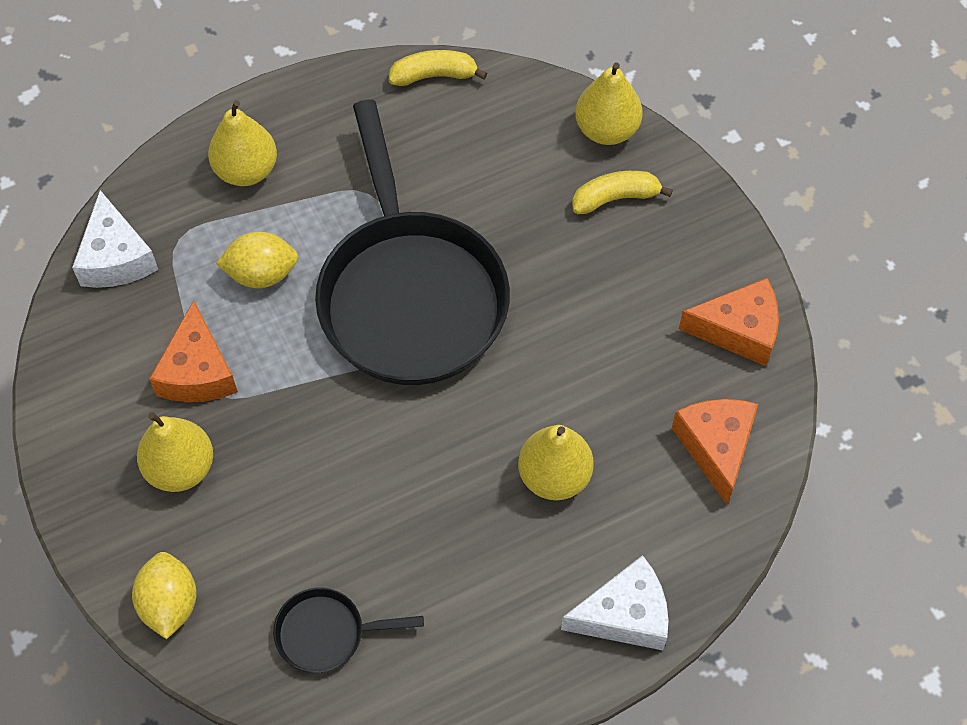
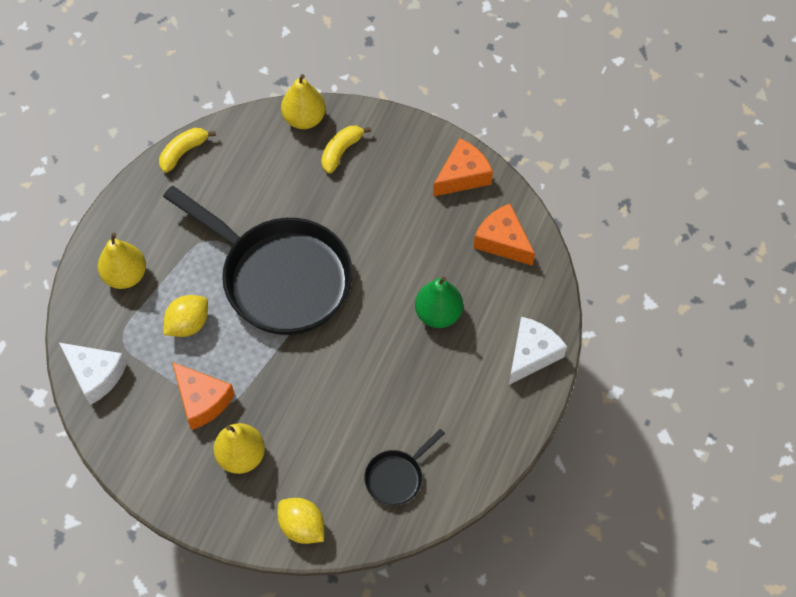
camera: 40 degrees left, 0 degrees up
yellow pear [518,425,594,500] -> green pear [415,277,463,328]

